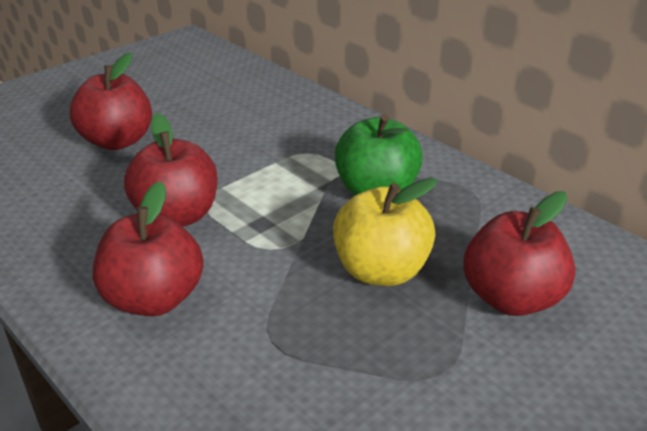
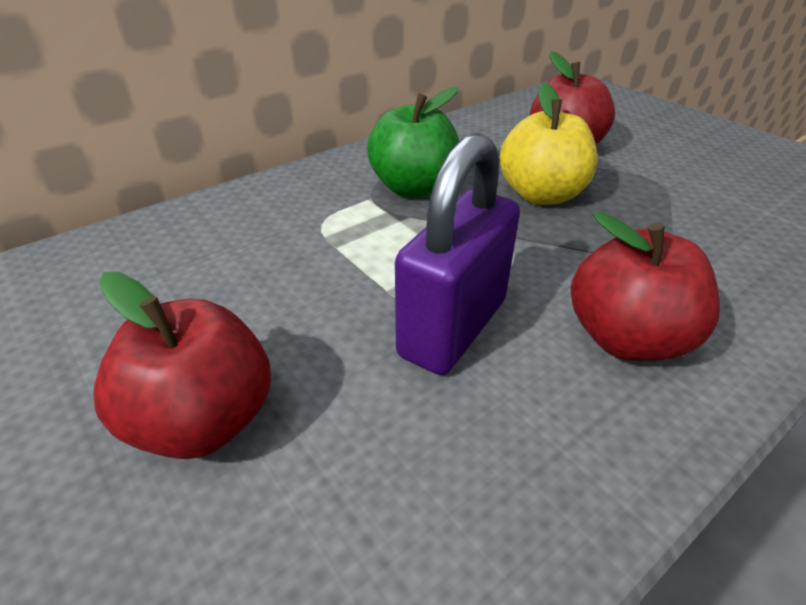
camera: 85 degrees left, 5 degrees up
red apple [124,113,218,227] -> purple padlock [395,133,520,375]

